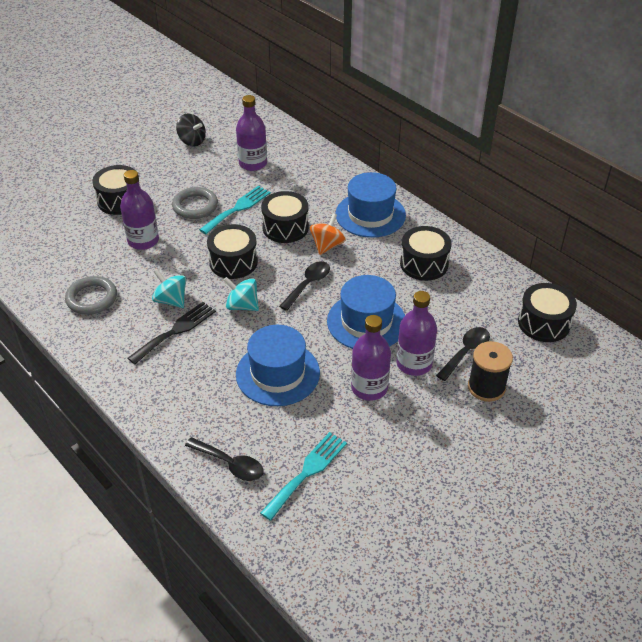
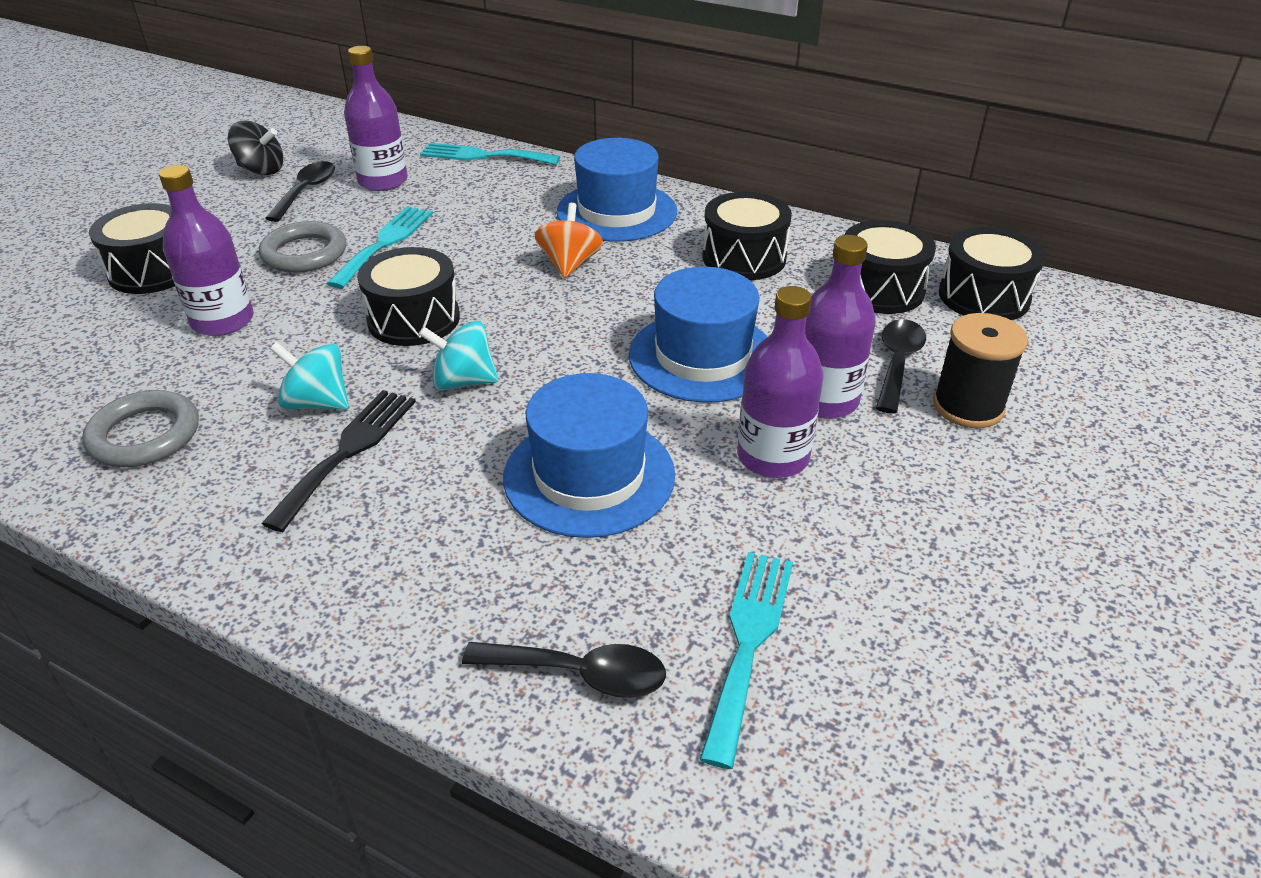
camera: 20 degrees left, 5 degrees down
black drum [261,191,309,243] -> black drum moved to [844,220,936,314]
black spoon [279,261,330,311] -> black spoon moved to [265,161,335,222]
none -> turquoise fork [420,143,560,165]

